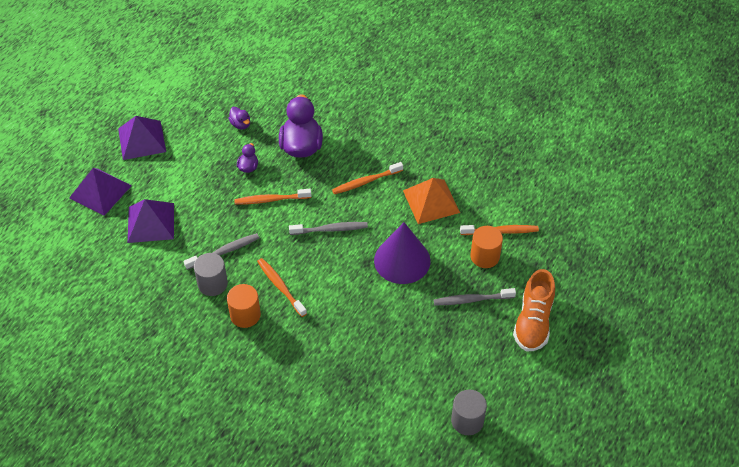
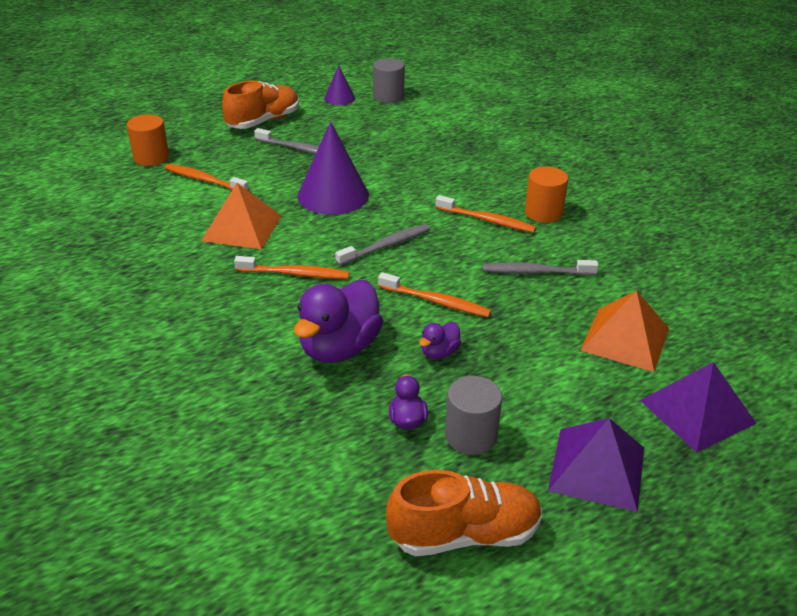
camera: 150 degrees left, 15 degrees down
purple pyramid [128,199,174,243] -> orange pyramid [580,291,669,372]
grey cylinder [194,253,228,296] -> grey cylinder moved to [445,376,502,455]
orange toothbrush [257,258,307,317] -> orange toothbrush turned 60 degrees counterclockwise [436,195,536,233]
grey toothbrush [289,222,368,235] -> grey toothbrush turned 120 degrees clockwise [335,224,430,266]
orange cylinder [470,226,503,268] -> orange cylinder moved to [127,114,169,166]
none -> purple cone [324,65,355,105]
none -> orange shoe [386,470,542,556]

